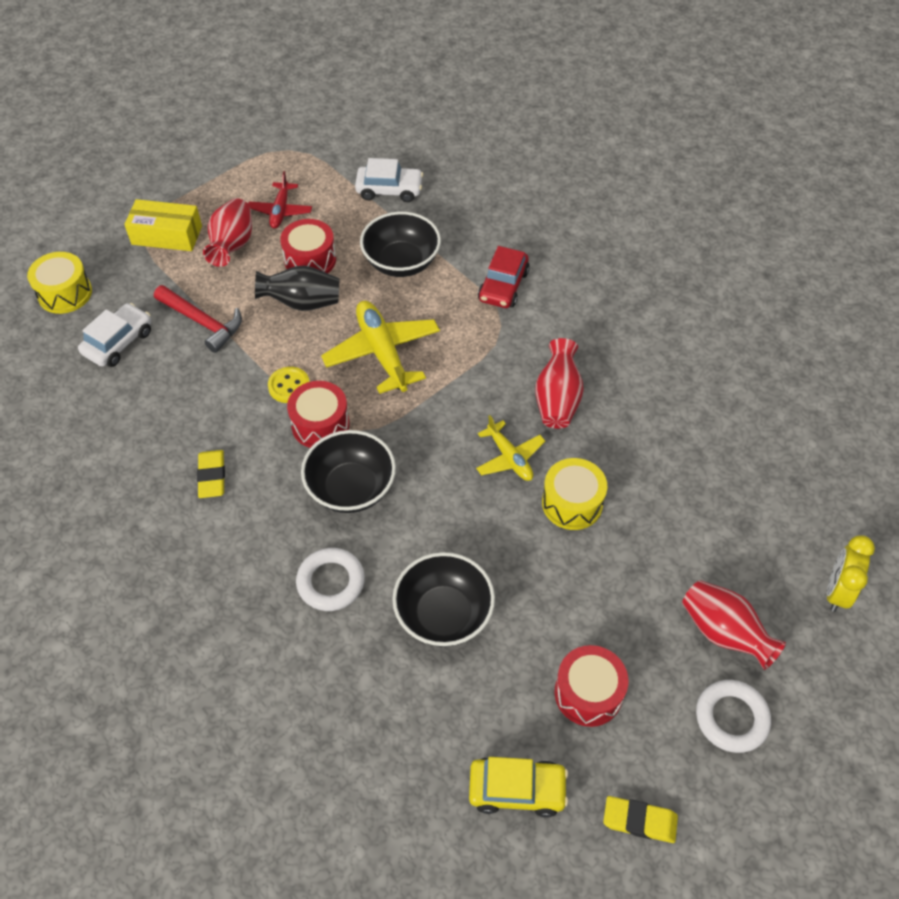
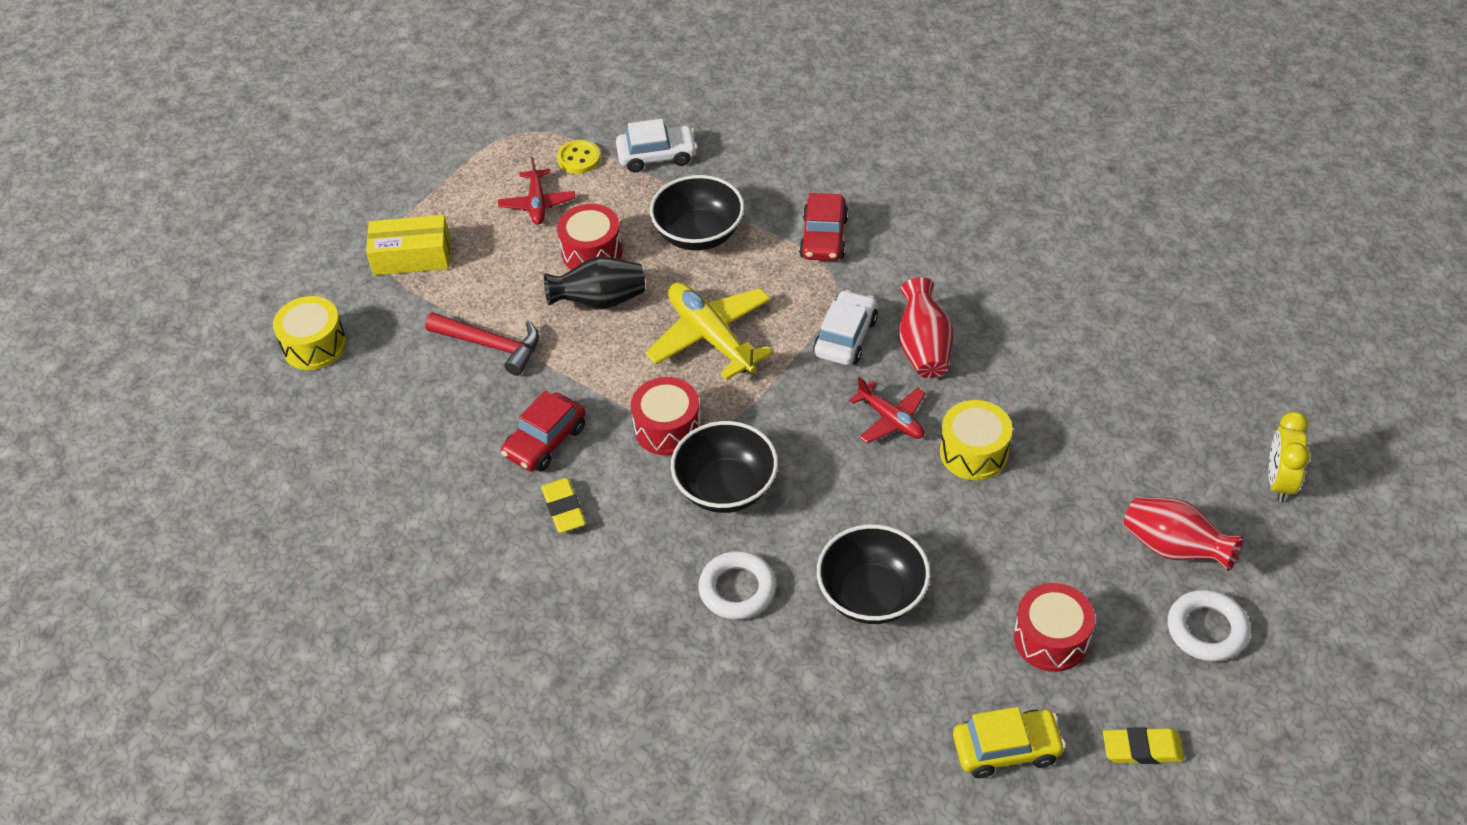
camera: 10 degrees left, 5 degrees down
white car [78,303,151,367] -> white car moved to [813,290,878,365]
red vase [203,198,252,267] -> none
yellow button [268,367,310,403] -> yellow button moved to [557,140,601,174]
yellow plane [476,415,545,481] -> red plane [849,376,926,443]
none -> red car [501,391,586,472]

